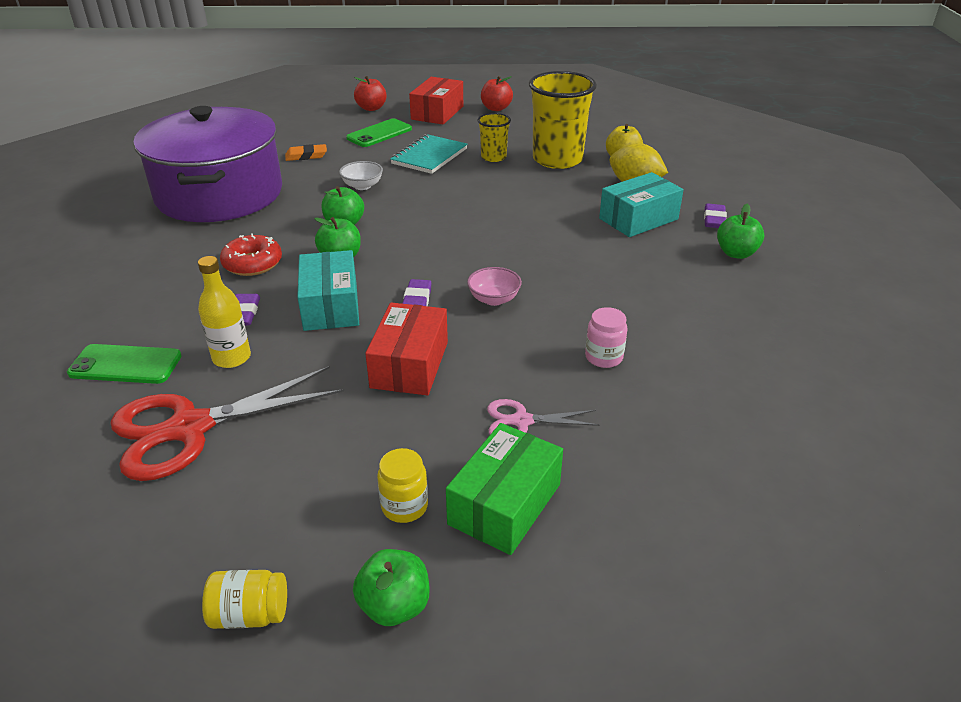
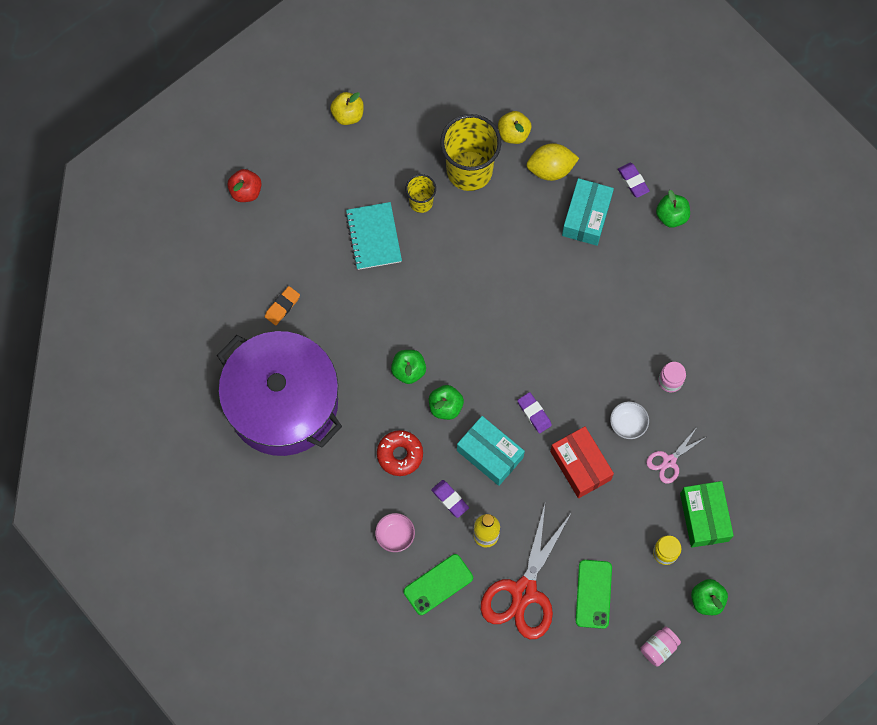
camera: 40 degrees left, 35 degrees up
yellow jar [202,570,287,629] -> pink jar [641,626,681,667]
white bowl [339,161,383,190] -> white bowl moved to [610,401,649,439]
green phone [346,118,412,147] -> green phone moved to [576,560,612,629]
red box [409,77,463,124] -> none
pink bowl [467,267,522,306] -> pink bowl moved to [375,513,415,552]
red apple [481,76,513,111] -> yellow apple [330,92,364,125]

